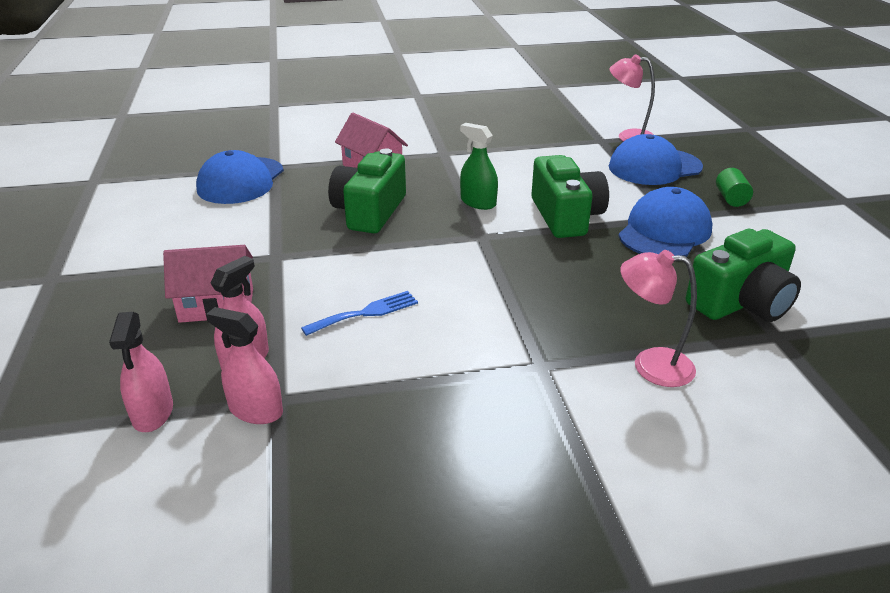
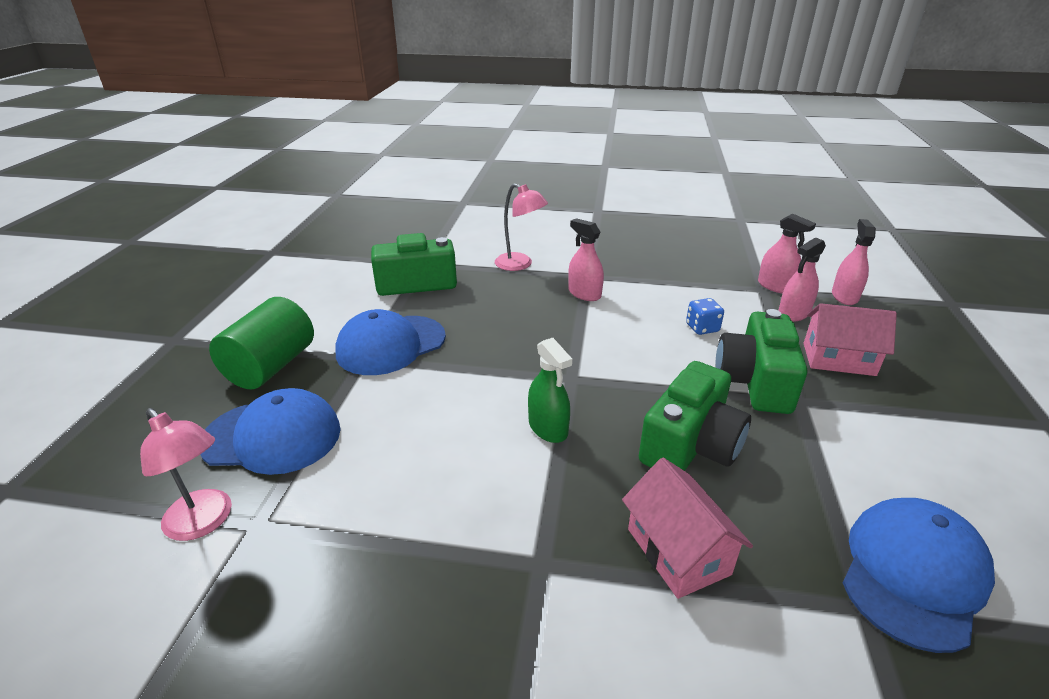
camera: 160 degrees left, 0 degrees up
blue fork [301,291,418,336] -> blue dice [686,298,724,335]
green camera [531,155,609,238] -> green camera moved to [716,309,807,414]
green cylinder [716,168,753,207] -> green cylinder [209,297,314,389], size x1.99
none -> pink spray bottle [568,218,604,301]

